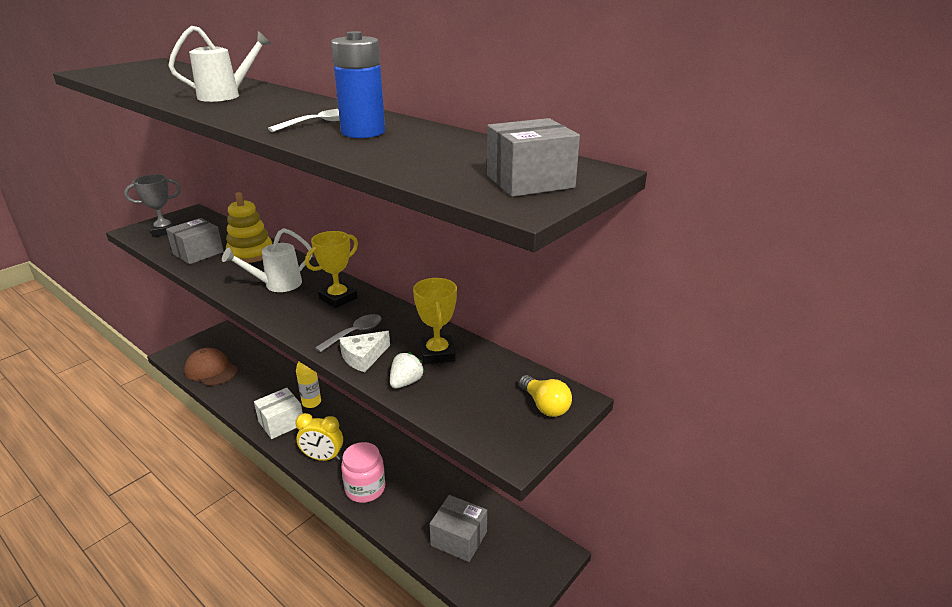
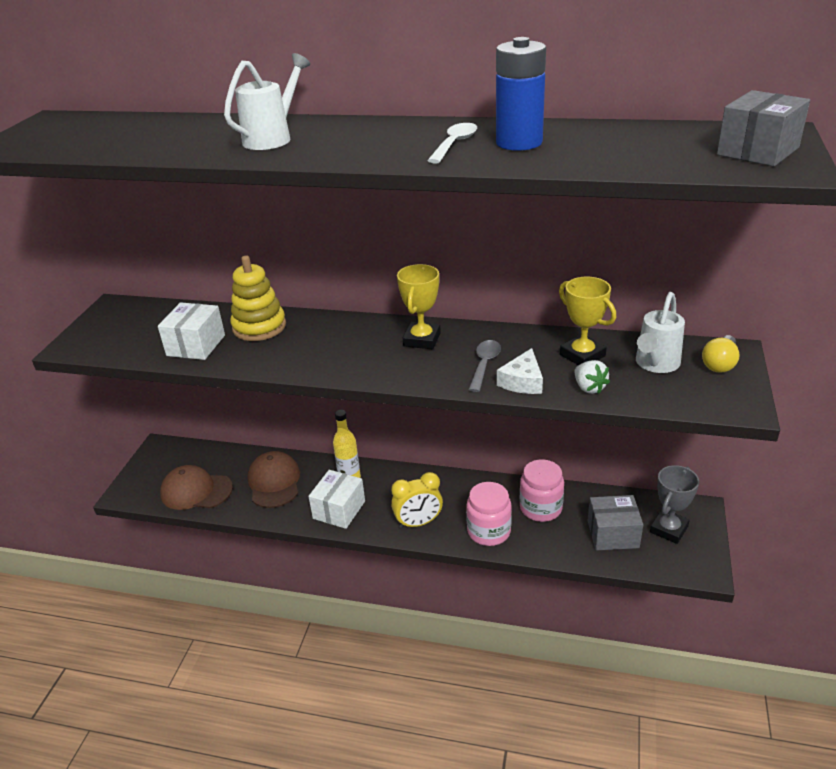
camera: 25 degrees left, 5 degrees up
grey trophy [124,174,181,237] -> grey trophy moved to [650,465,699,544]
grey box [166,218,224,264] -> white box [158,302,225,360]
white watering can [222,228,313,292] -> white watering can moved to [636,292,685,373]
white strawberry [390,352,425,389] -> white strawberry turned 150 degrees clockwise [575,360,610,394]
yellow light bulb [519,375,572,417] -> yellow light bulb turned 90 degrees clockwise [702,335,739,373]
none -> brown cap [247,451,300,508]
none -> pink jar [520,459,564,522]

